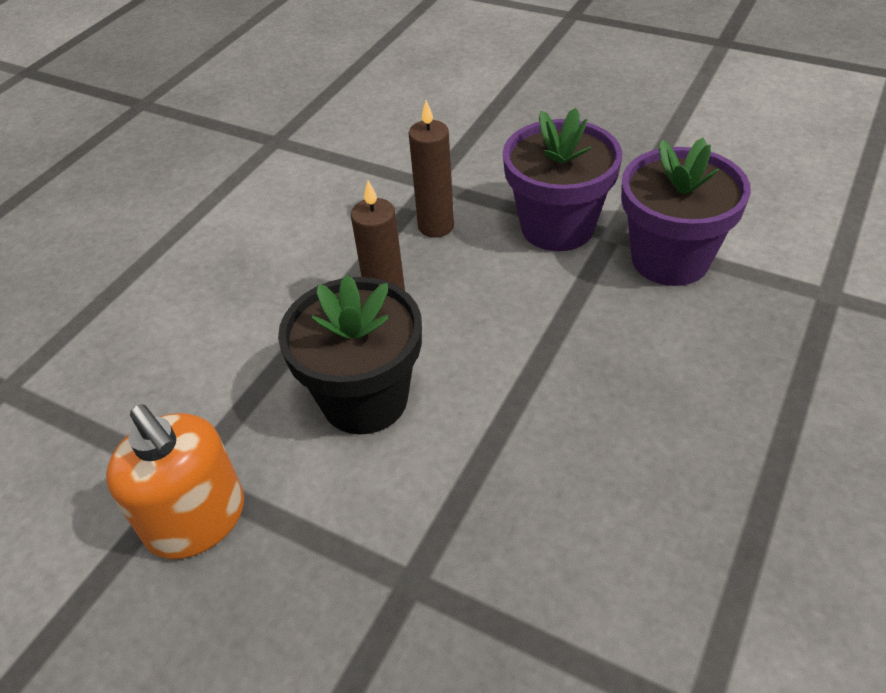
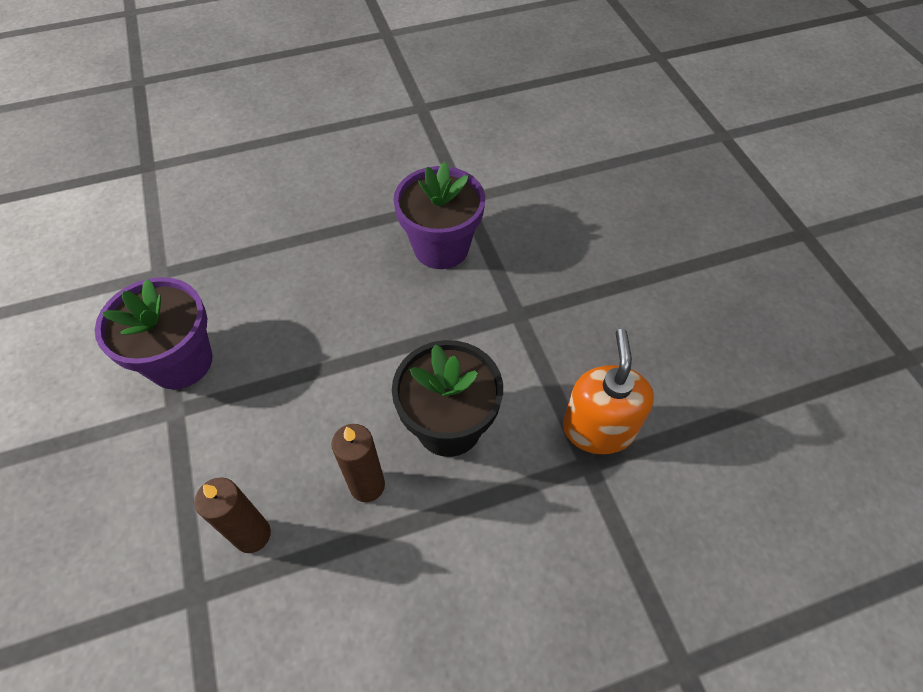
camera: 140 degrees left, 10 degrees up
purple flower pot [503,108,622,251] -> purple flower pot moved to [393,162,485,269]

